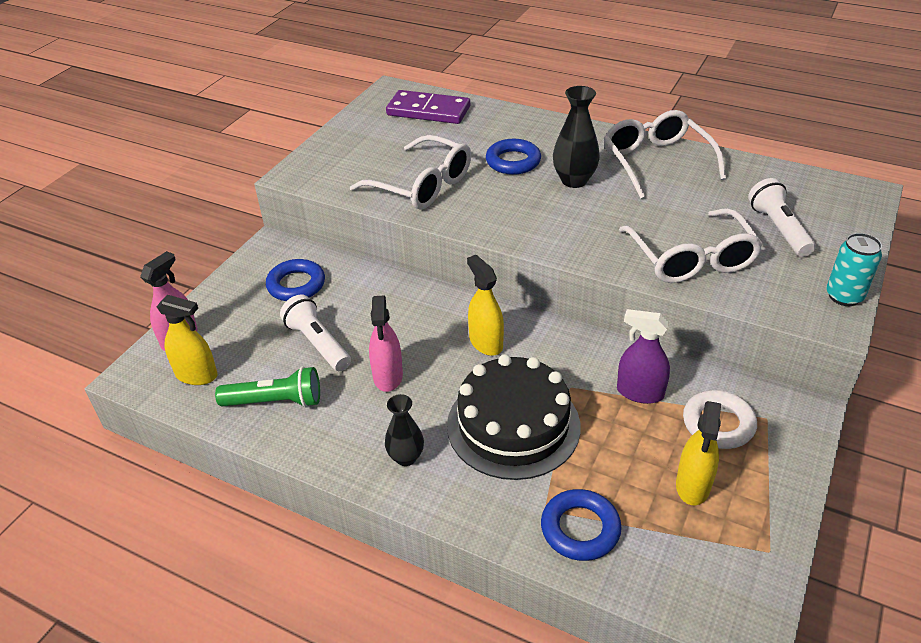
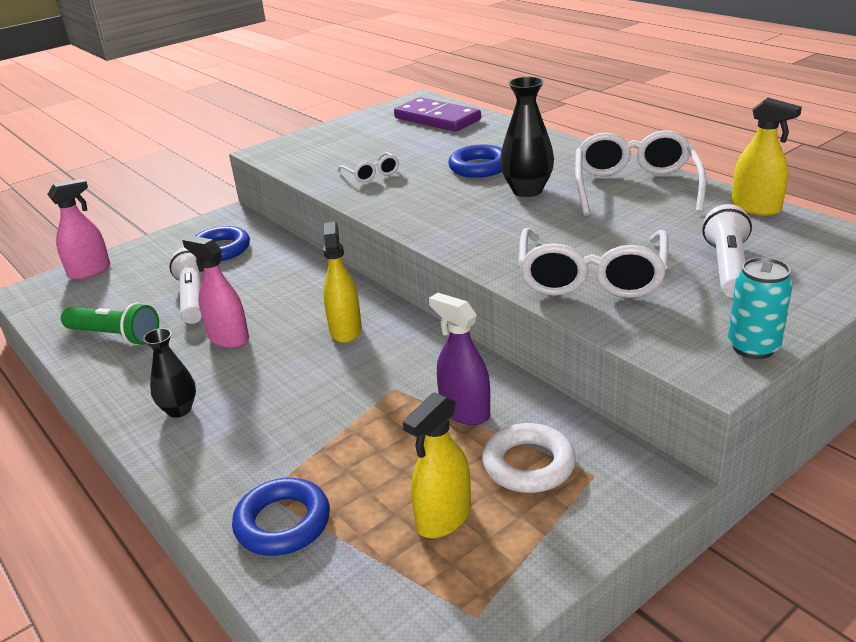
camera: 25 degrees right, 10 degrees down
yellow spray bottle [157,295,217,385] -> yellow spray bottle moved to [732,98,802,216]
white glasses [350,135,471,209] -> white glasses [338,152,399,183], size x0.48
pink spray bottle [369,296,403,392] -> pink spray bottle turned 105 degrees clockwise [182,236,249,348]
black cake [447,355,580,480] -> none

